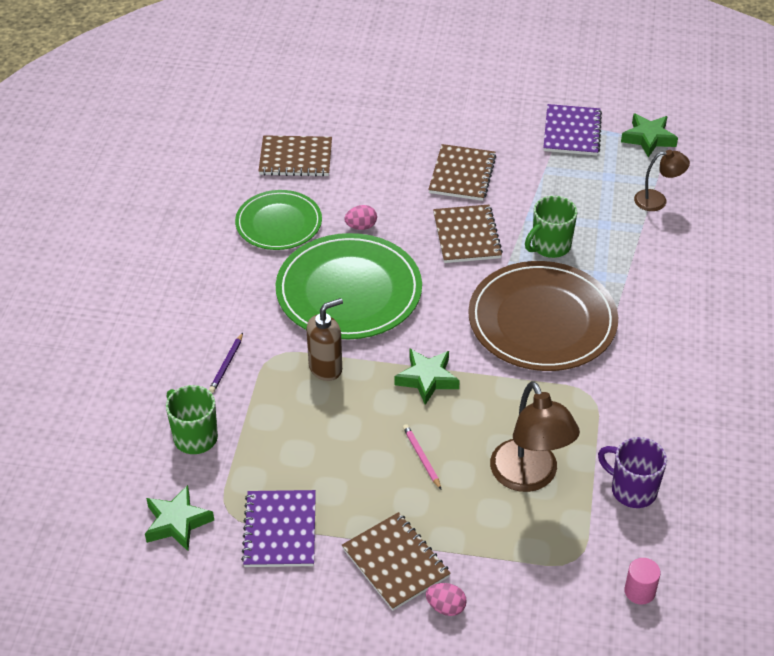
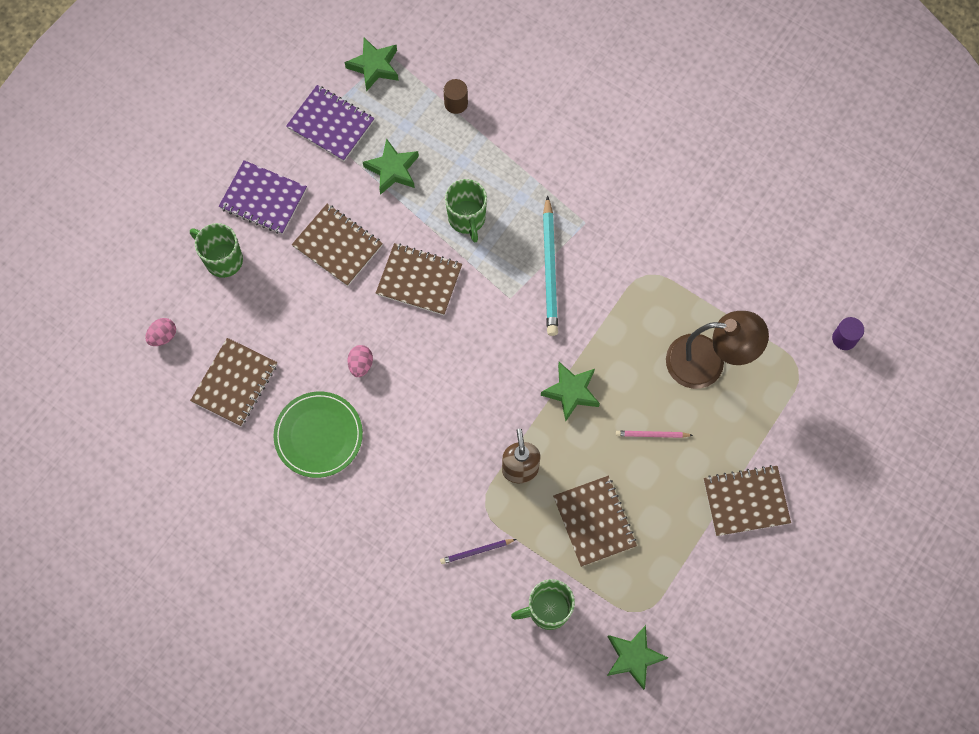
camera: 65 degrees left, 25 degrees up
purple pencil [209,333,243,393] -> purple pencil turned 120 degrees clockwise [440,539,516,564]
purple notebook [241,490,316,567] -> purple notebook moved to [219,160,307,235]
green plate [276,233,422,339] -> none
pink egg [426,583,467,616] -> pink egg moved to [145,318,176,346]
brown plate [468,261,618,371] -> turquoise pencil [543,195,558,336]
purple mug [598,437,667,508] -> none
pink cylinder [624,558,661,605] -> purple cylinder [832,317,864,350]
brown lamp [634,150,690,211] -> brown cylinder [443,79,468,114]
none -> green mug [190,223,243,278]
none -> green star [363,139,419,195]
none -> brown notebook [553,476,637,567]

